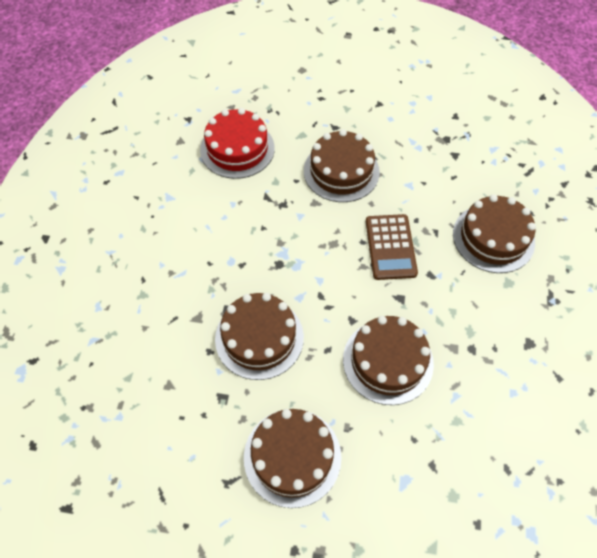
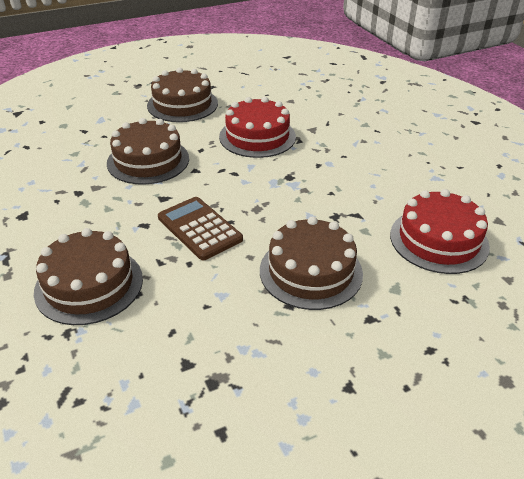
camera: 145 degrees right, 20 degrees down
brown cake [215,293,304,380] -> red cake [219,97,296,158]

